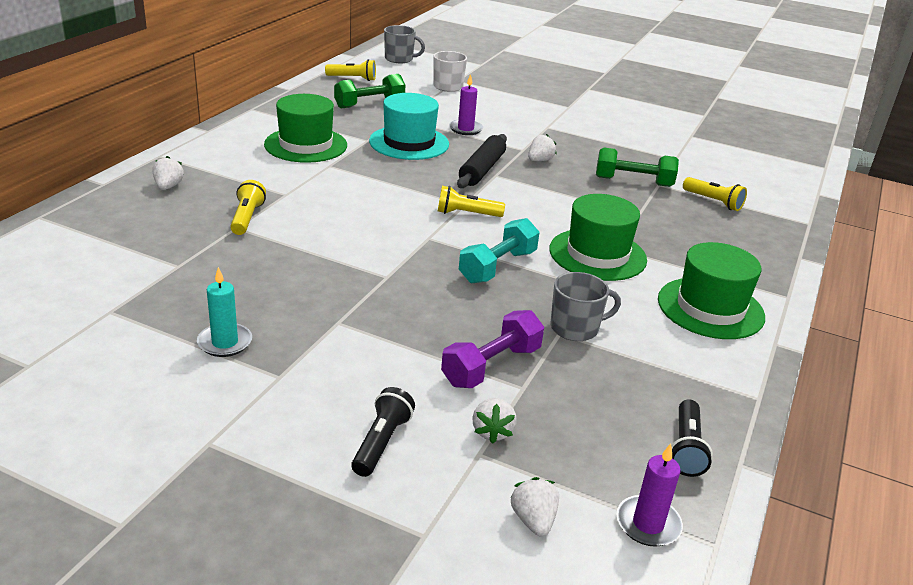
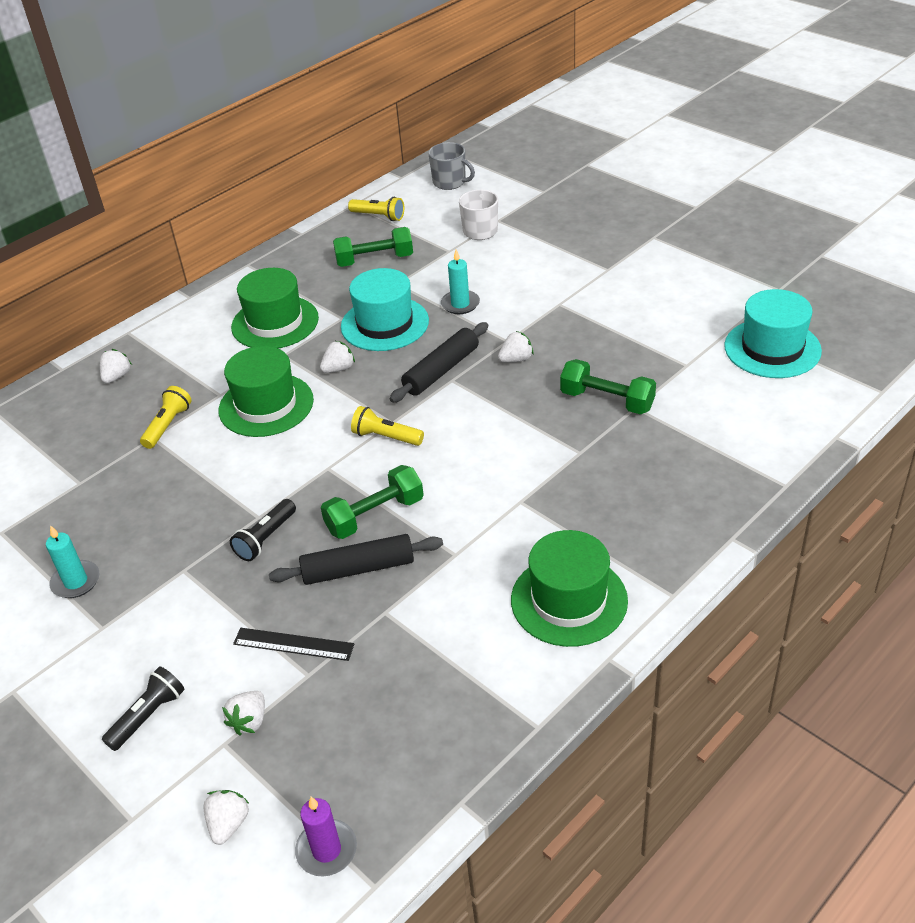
camera: 25 degrees right, 10 degrees up
purple dumbbell [441,310,544,388] -> black ruler [233,628,354,661]
purple candle [449,74,483,135] -> turquoise candle [441,250,480,314]
turquoise dumbbell [459,218,540,283] -> green dumbbell [321,465,424,539]
green hat [549,194,647,281] -> green hat moved to [219,346,314,437]
grey mug [551,272,621,341] -> none
black flashlight [671,399,713,477] -> black flashlight moved to [230,499,296,561]
yellow flashlight [683,177,747,211] -> none
none -> black rolling pin [269,534,443,585]
none -> white strawberry [320,341,355,373]
none -> turquoise hat [724,289,822,378]

